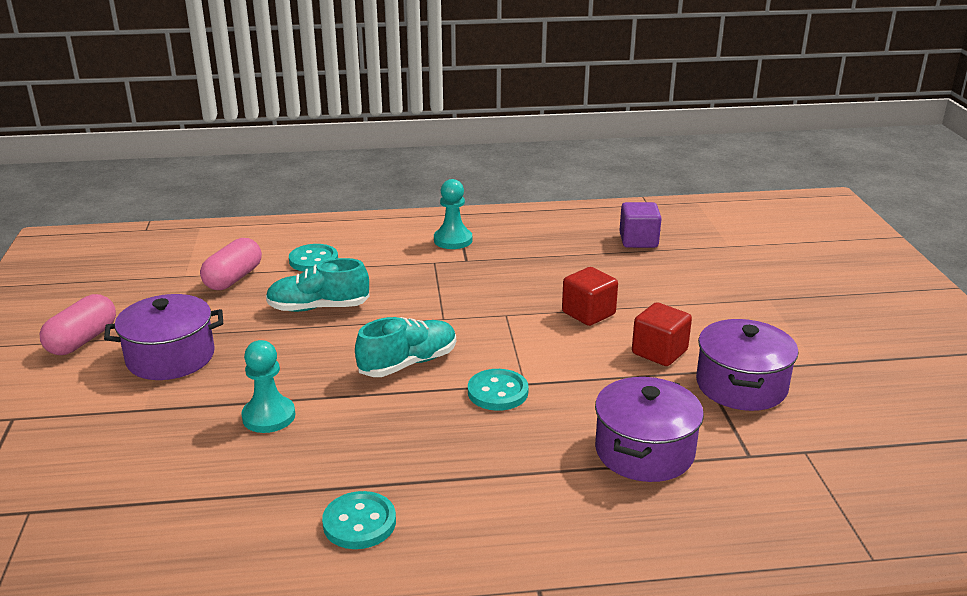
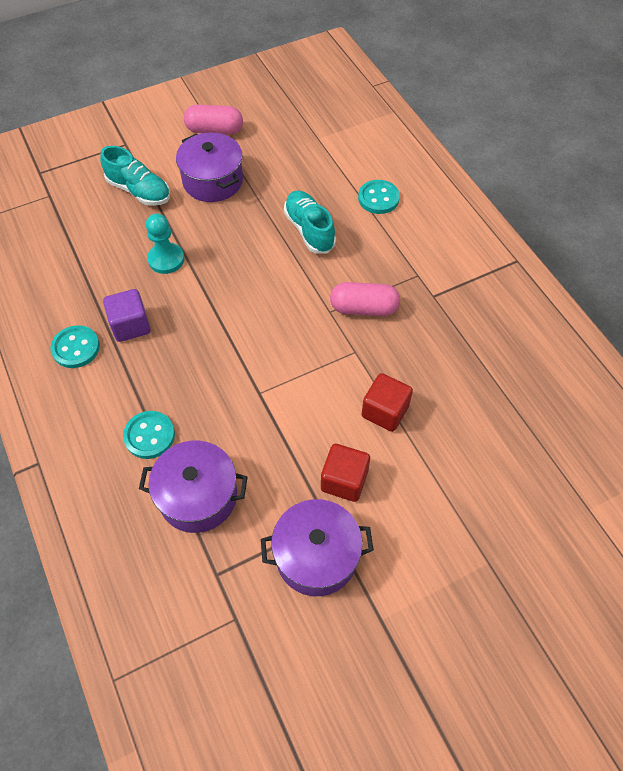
camera: 70 degrees right, 30 degrees up
pink capsule [200,238,262,290] -> pink capsule moved to [330,282,400,316]
turquoise shoe [355,317,456,377] -> turquoise shoe moved to [100,146,170,206]
turquoise pawn [434,179,472,249] -> none
turquoise button [468,369,529,411] -> turquoise button moved to [123,411,175,459]
purple cube [619,202,662,248] -> purple cube moved to [103,289,150,342]

